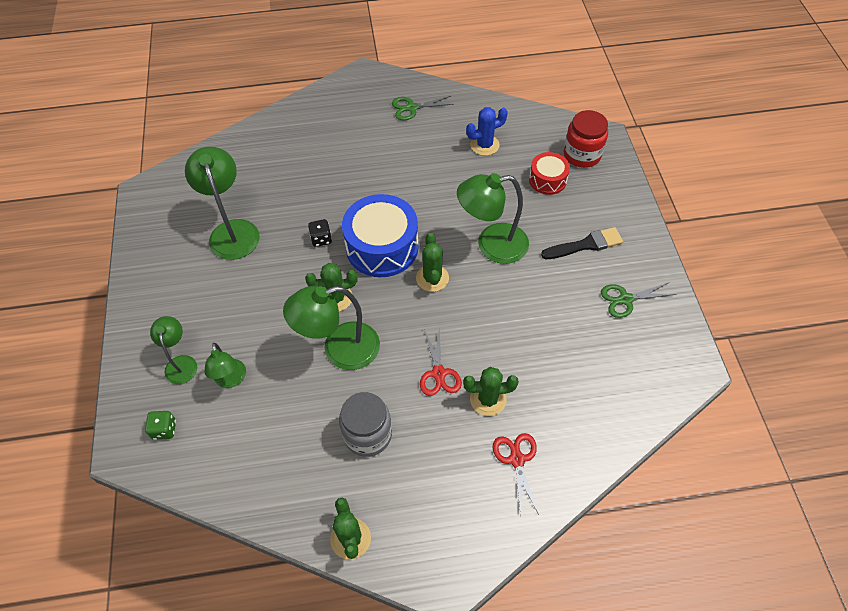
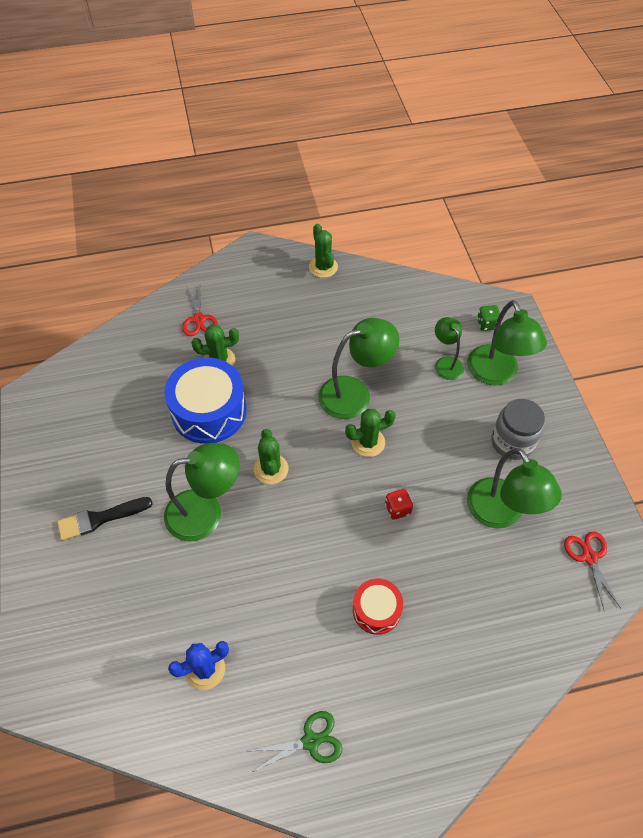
camera: 175 degrees right, 0 degrees up
green lamp [150,316,197,384] -> green lamp [467,300,547,385], size x1.74
black dice [308,219,332,247] -> red dice [385,489,413,520]
grey jar [339,392,392,457] -> grey jar moved to [491,399,545,460]
blue drum [342,194,418,277] -> blue drum moved to [165,357,247,444]
red scissors [420,326,462,396] -> red scissors moved to [564,531,621,612]
red drum [529,152,570,195] -> red drum moved to [353,578,403,635]
red jar [563,110,608,168] -> none
green scissors [601,282,676,318] -> none

